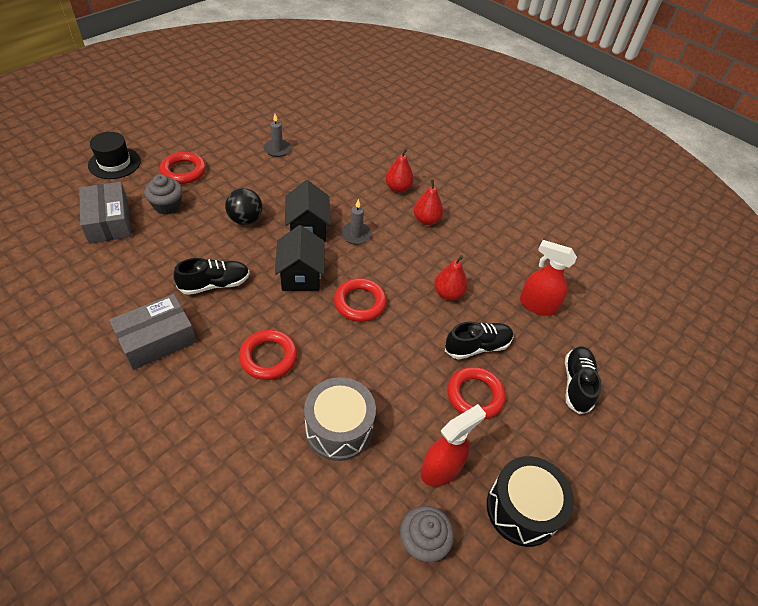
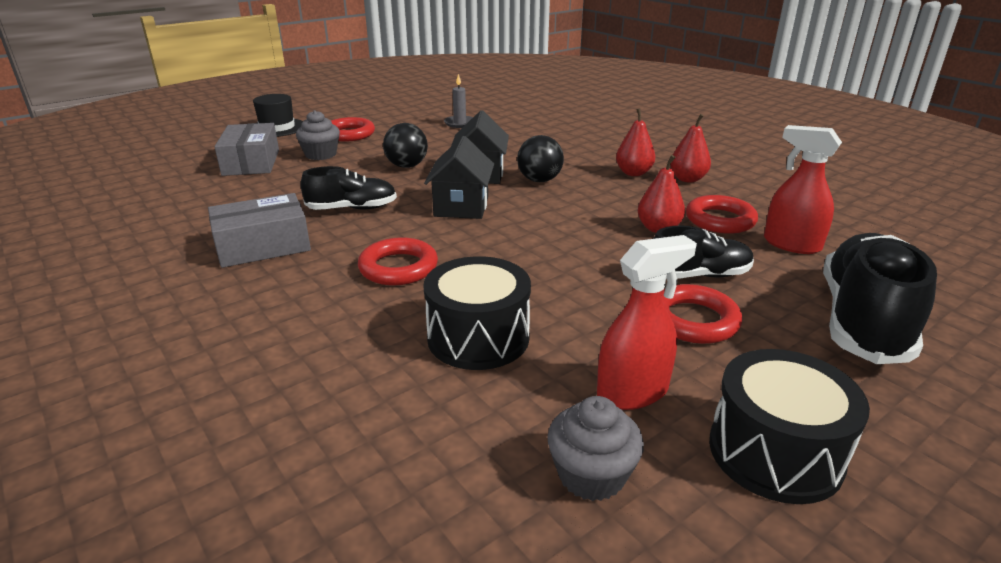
camera: 15 degrees right, 20 degrees down
grey drum [304,377,376,461] -> black drum [423,256,531,370]
red ring [334,278,387,322] -> red ring moved to [686,195,758,234]
grey candle [341,199,372,245] -> black ball [517,135,564,182]
red pear [385,148,414,193] -> red pear moved to [670,114,711,183]
black shoe [565,346,602,414] -> black shoe [823,233,937,364], size x1.70

